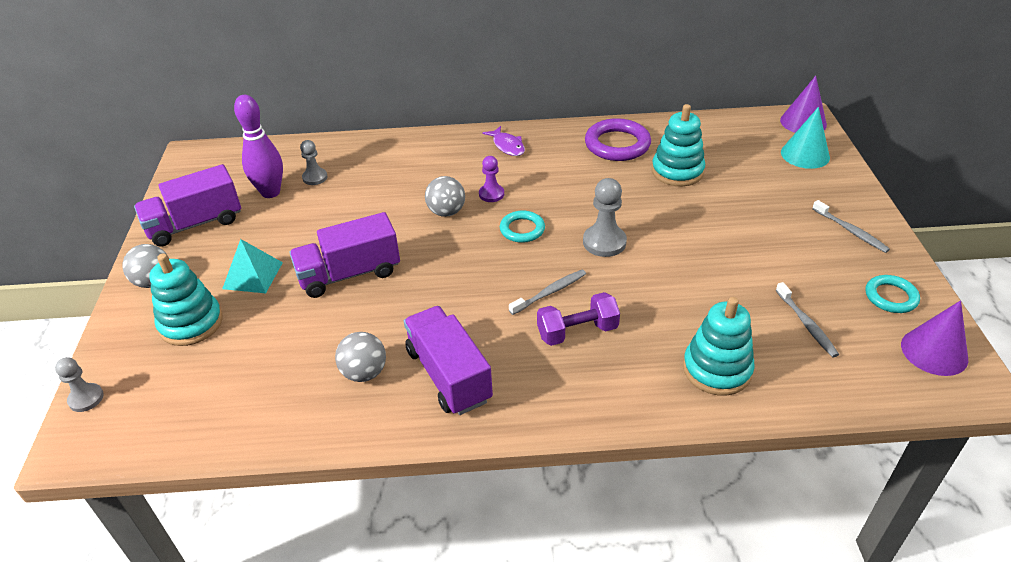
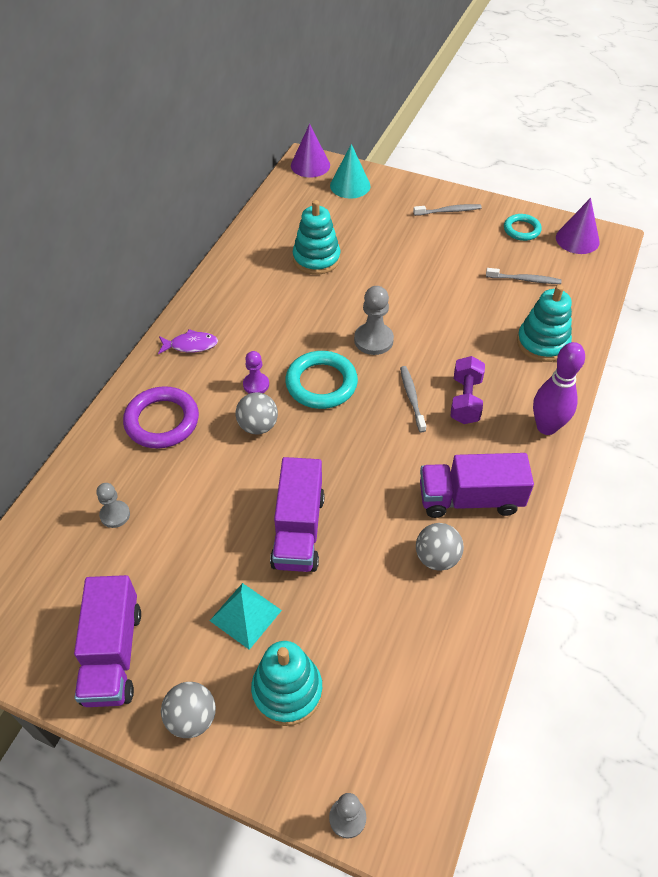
camera: 65 degrees left, 10 degrees up
purple bowling pin [234,95,283,198] -> purple bowling pin moved to [533,342,585,435]
turquoise ring [500,210,545,243] -> turquoise ring [285,351,358,409], size x1.64
purple ring [585,118,651,161] -> purple ring moved to [123,386,199,449]

